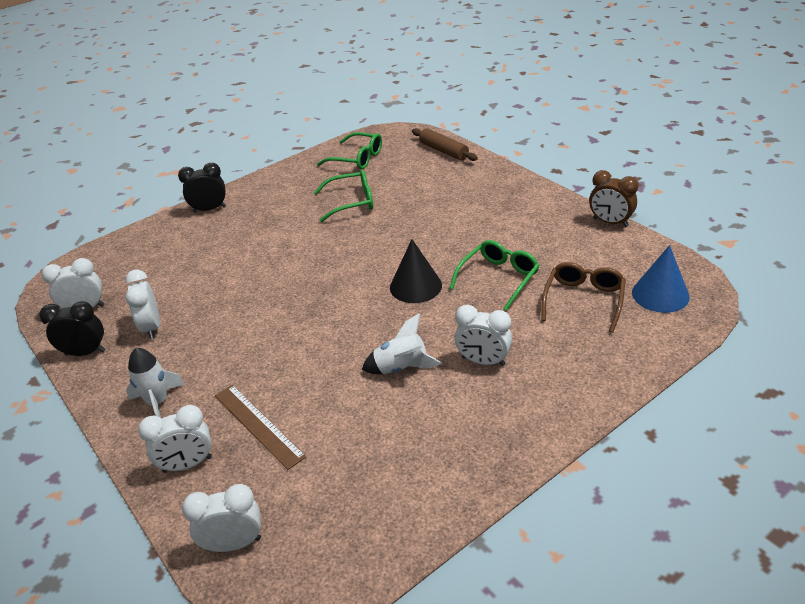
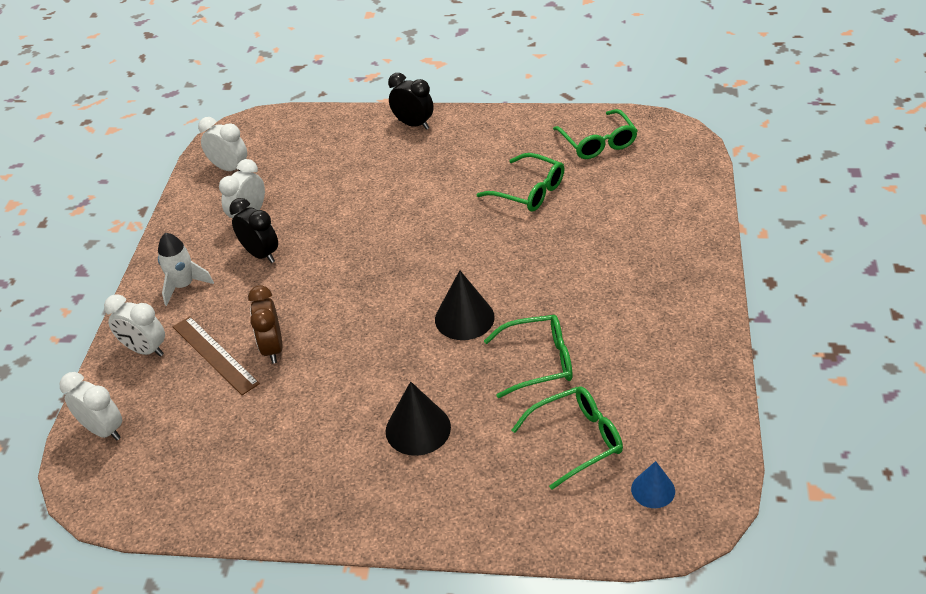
camera: 45 degrees right, 5 degrees up
black clock [39,301,105,356] -> black clock moved to [229,198,278,263]
brown ruler [215,385,306,470] -> brown ruler turned 45 degrees counterclockwise [173,316,260,395]
white rocket [362,313,442,374] -> none
brown rolling pin [412,128,478,161] -> none
white clock [455,305,512,366] -> black cone [386,381,451,456]
brown glasses [541,262,626,333] -> green glasses [512,386,623,490]
brown clock [589,170,638,227] -> brown clock moved to [248,285,283,364]
blue cone [632,245,690,313] -> blue cone [631,461,675,508], size x0.62

